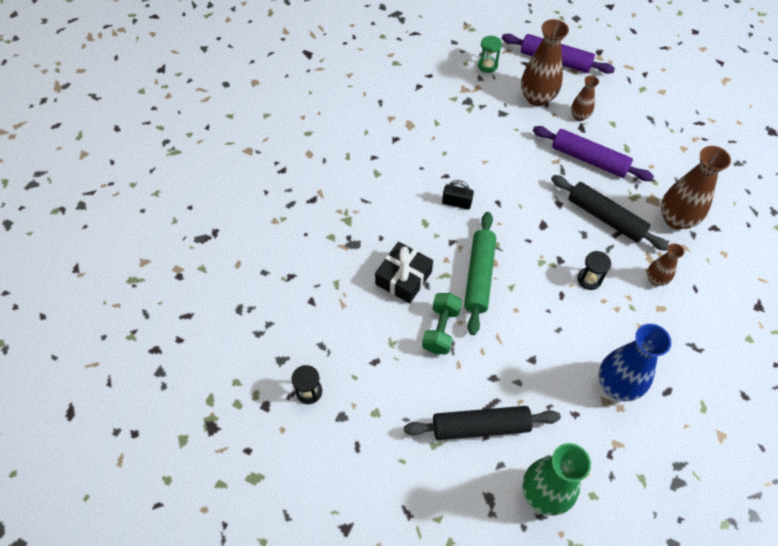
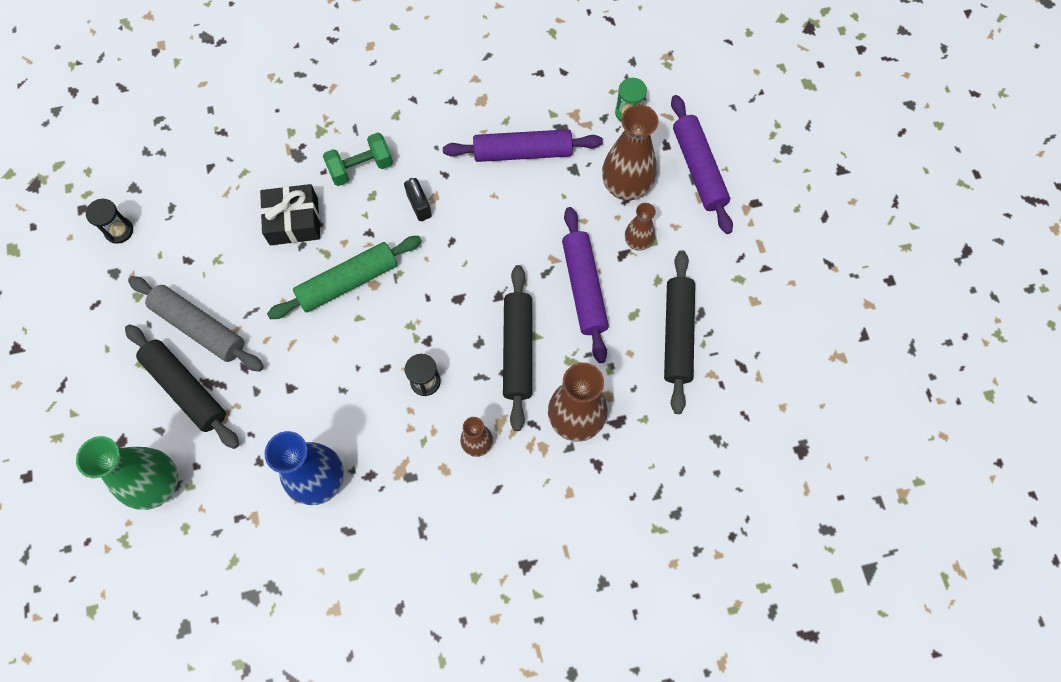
camera: 50 degrees right, 10 degrees up
green dumbbell [422,293,462,354] -> green dumbbell moved to [323,133,393,186]
none -> grey rolling pin [128,276,264,372]
none -> purple rolling pin [443,129,603,162]
none -> black rolling pin [664,250,695,414]

